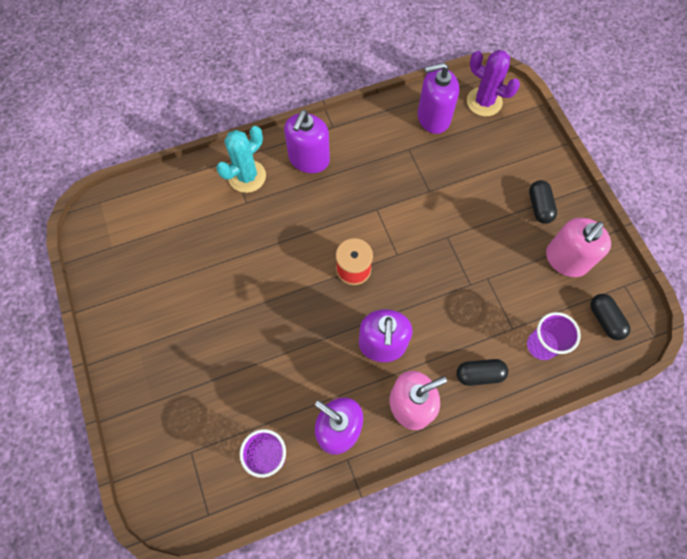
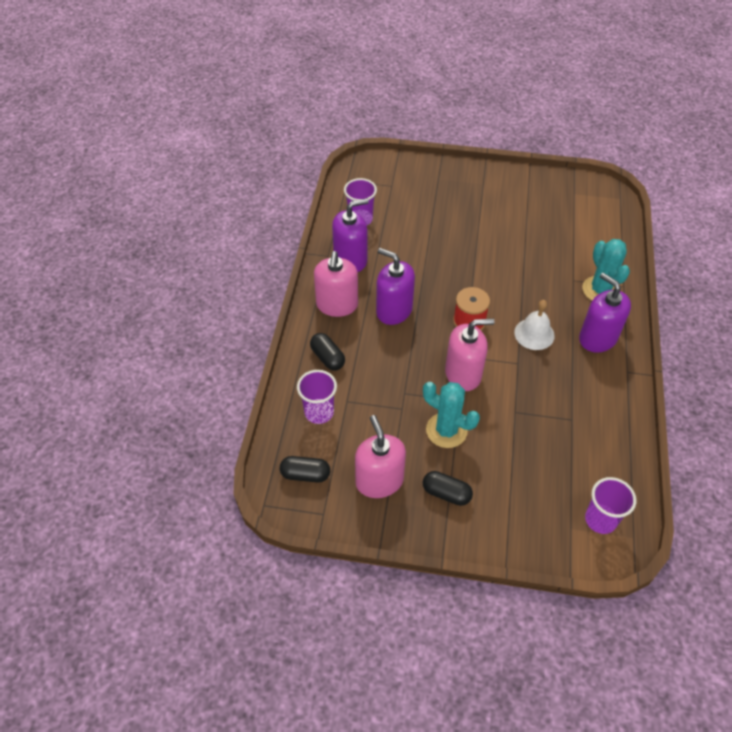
camera: 120 degrees right, 15 degrees down
purple soap dispenser [417,62,459,134] -> none
black capsule [456,359,508,386] -> black capsule turned 60 degrees counterclockwise [310,333,345,371]
purple cactus [467,50,520,116] -> purple cup [585,477,636,534]
none -> turquoise cactus [423,382,480,448]
none -> pink soap dispenser [445,319,495,391]
none -> white bell [514,300,555,350]

